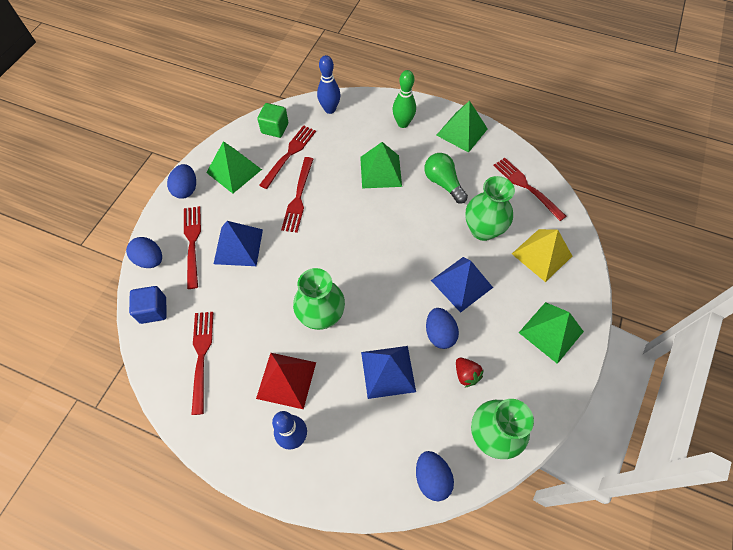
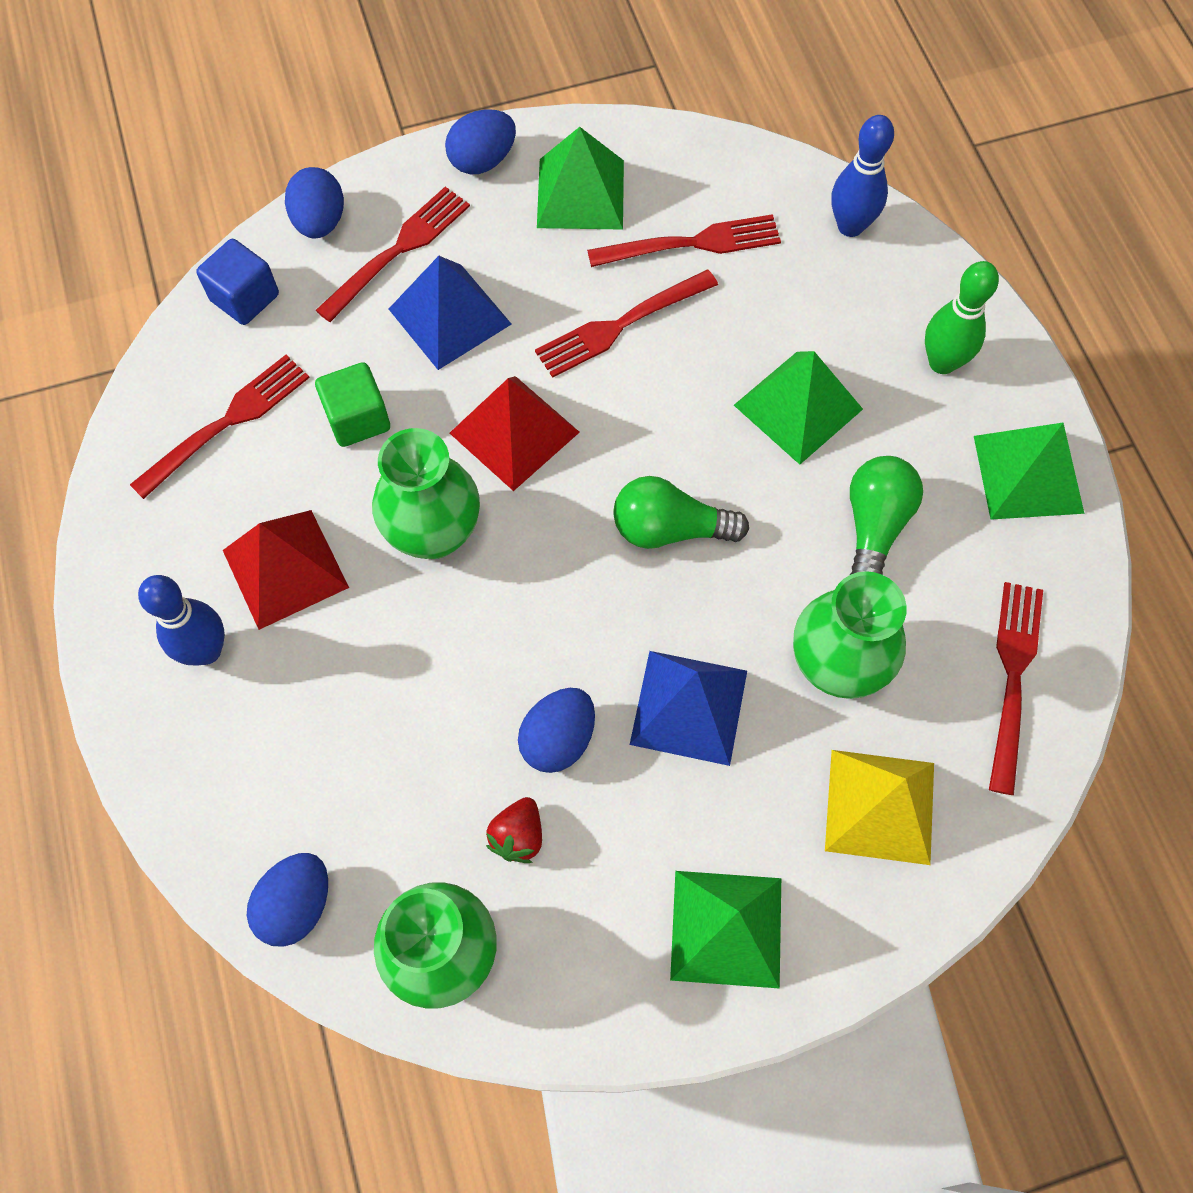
camera: 50 degrees right, 5 degrees up
green cube [257,103,288,138] -> green cube moved to [315,362,390,447]
blue pyramid [361,346,416,399] -> none
none -> red pyramid [450,376,580,491]
none -> green light bulb [613,476,749,549]

